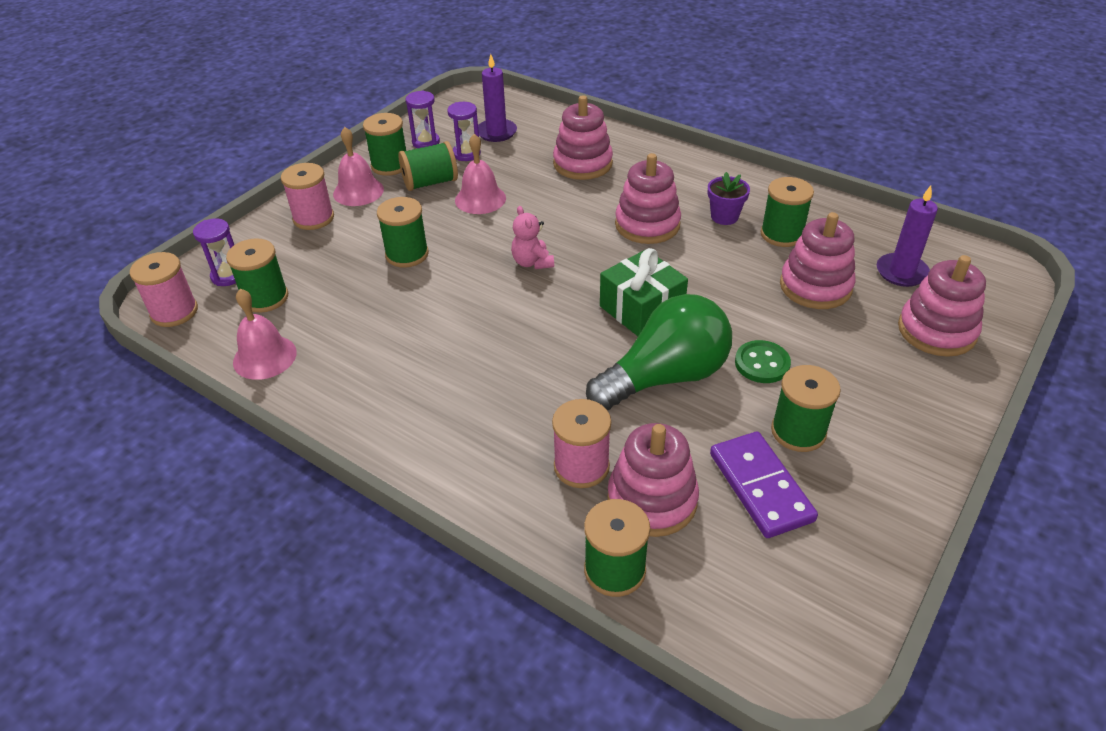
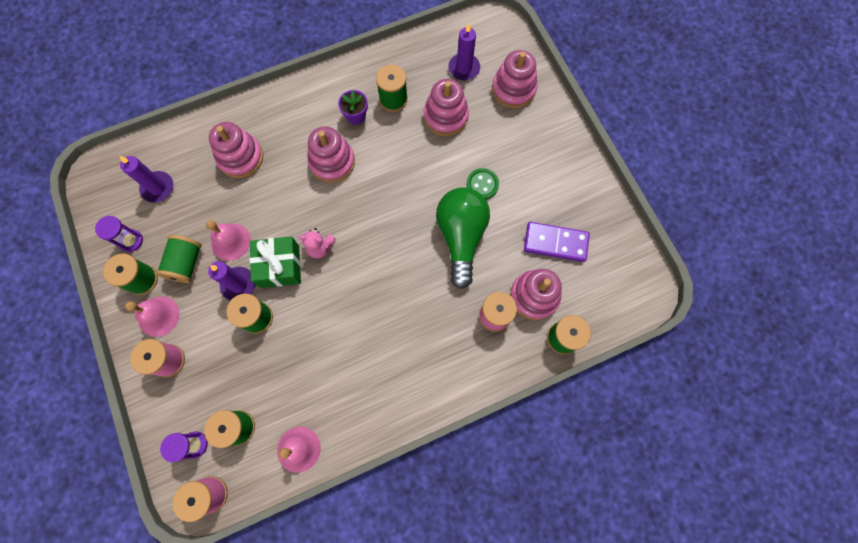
camera: 60 degrees left, 30 degrees up
purple hourglass [447,102,481,161] -> none
green gift [600,248,688,336] -> green gift moved to [250,236,301,288]
green spool [771,365,841,452] -> none
none -> purple candle [208,261,256,301]

